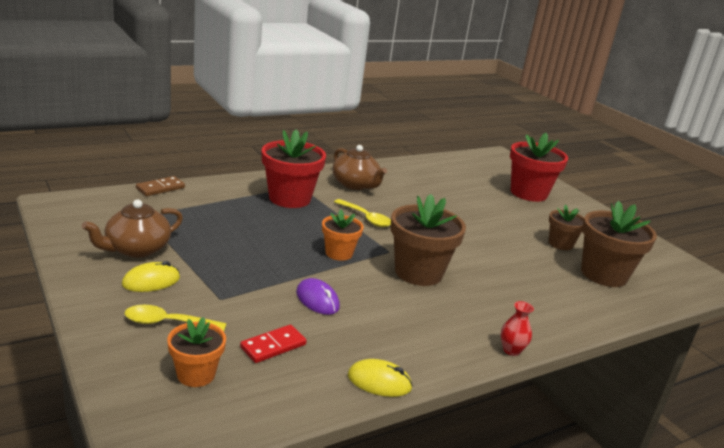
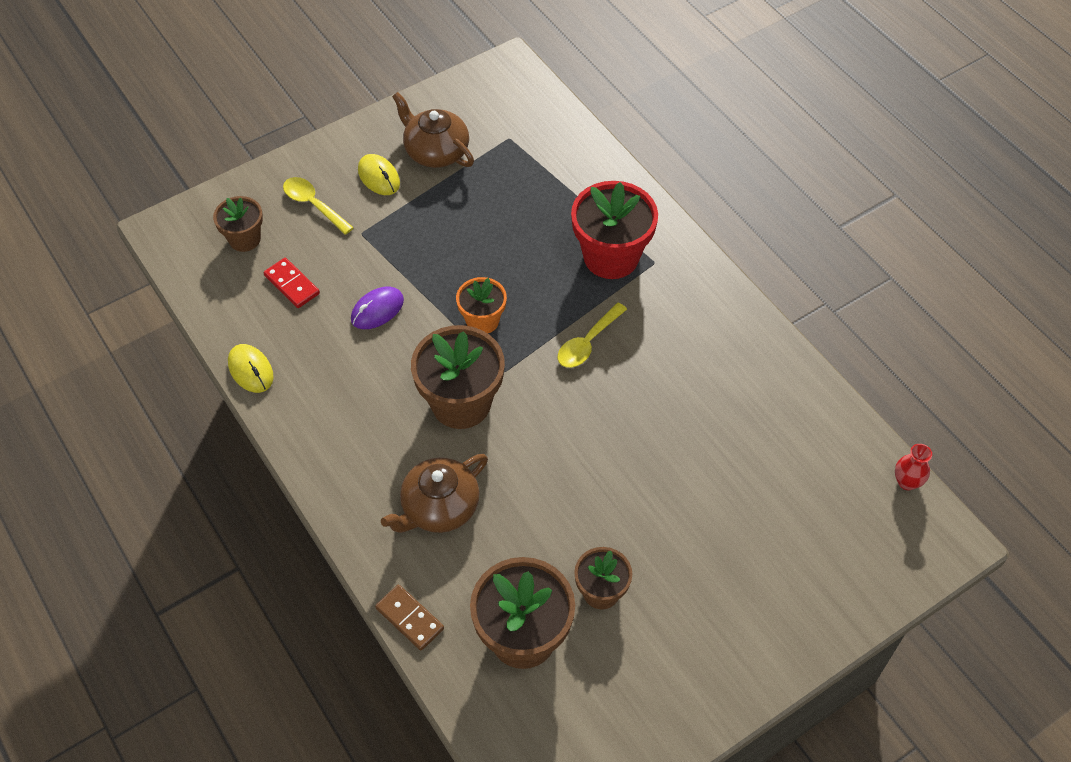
camera: 90 degrees right, 30 degrees up
yellow spoon [125,305,227,331] -> yellow spoon turned 45 degrees counterclockwise [283,177,354,235]
brown domino [136,176,185,196] -> brown domino moved to [375,584,444,650]
orange flower pot [167,317,226,387] -> brown flower pot [213,196,263,252]
brown teapot [332,145,387,190] -> brown teapot moved to [381,454,488,533]
yellow mouse [348,359,413,397] -> yellow mouse turned 45 degrees counterclockwise [228,344,274,393]
red vase [501,301,534,356] -> red vase moved to [895,444,932,490]
red flower pot [510,133,568,202] -> none

